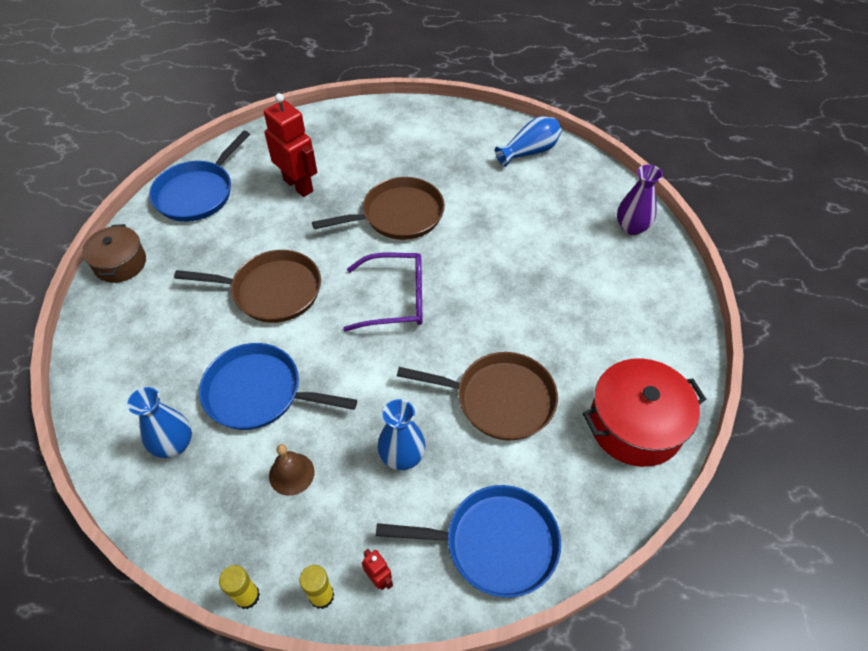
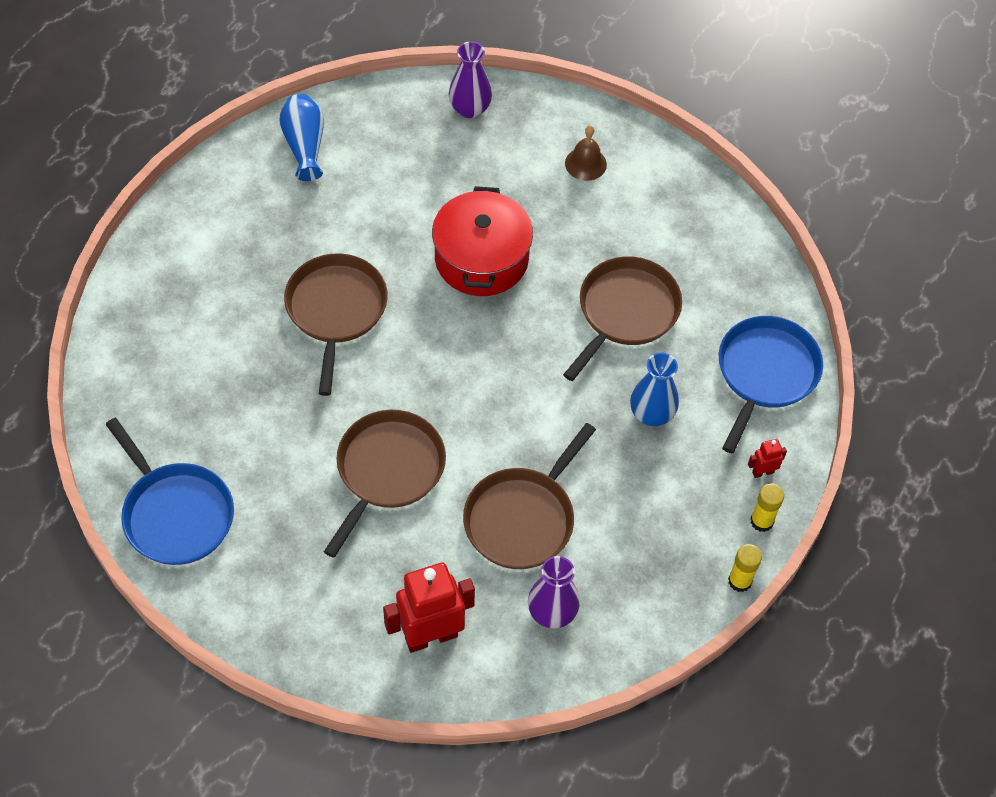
camera: 70 degrees left, 5 degrees up
brown pot [82,224,146,283] -> none
blue vase [127,387,192,458] -> purple vase [528,556,580,628]
blue pan [199,343,357,430] -> brown pan [463,423,596,569]
red robot [264,93,317,197] -> red robot moved to [383,562,475,653]
brown bell [269,444,315,496] -> brown bell moved to [565,125,607,181]
purple glasses [343,253,423,332] -> none
red pot [583,358,706,467] -> red pot moved to [432,186,533,296]

